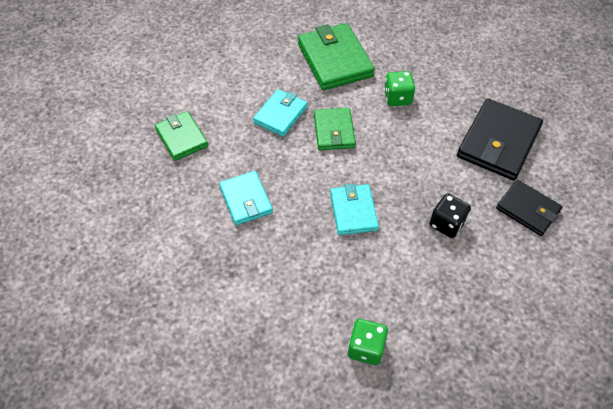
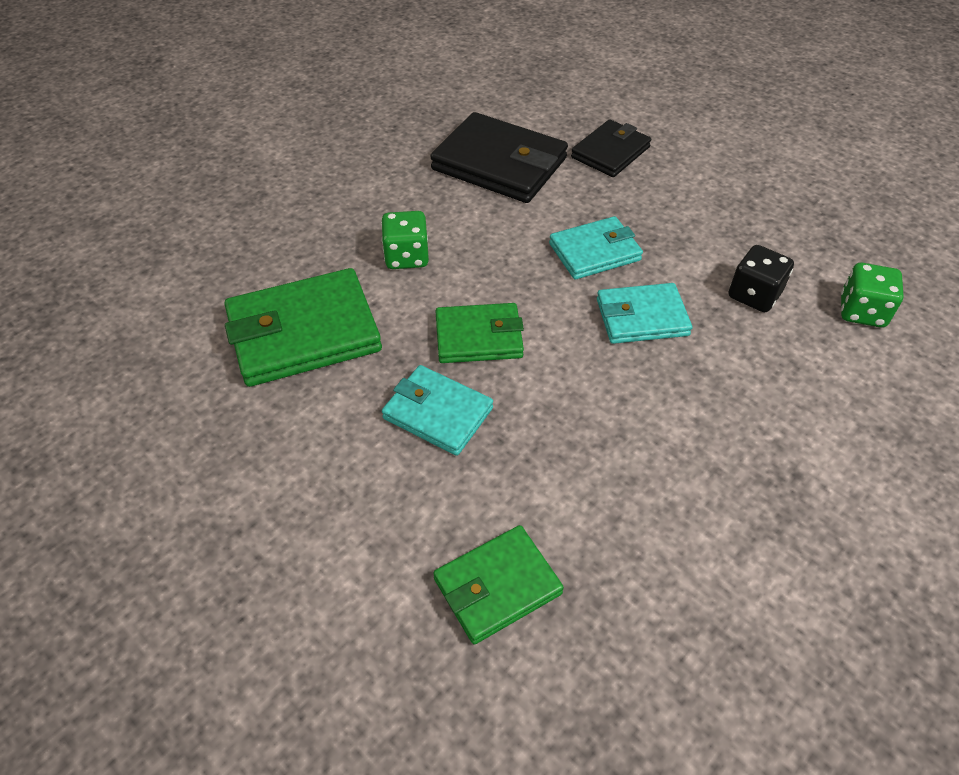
camera: 90 degrees left, 5 degrees down
turquoise wallet [219,171,273,225] -> turquoise wallet moved to [549,216,643,280]
black dice [429,193,471,238] -> black dice moved to [729,245,794,312]

